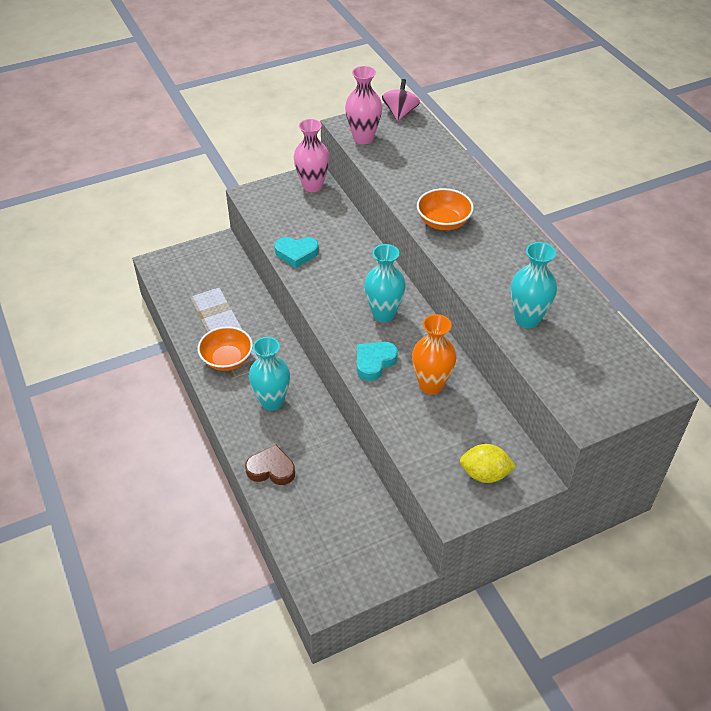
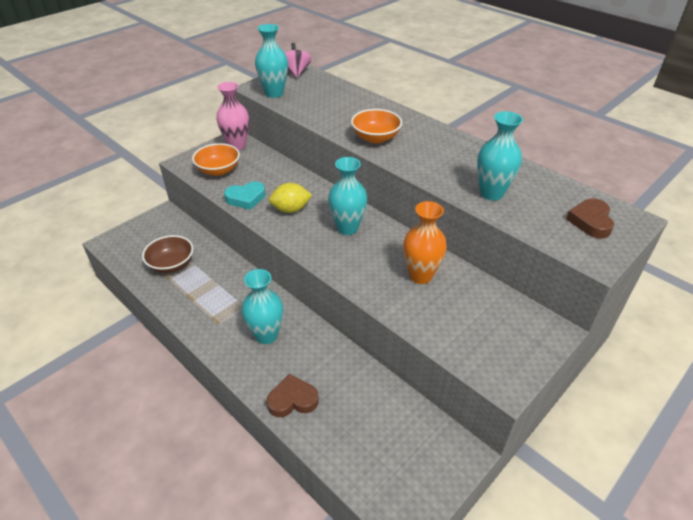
camera: 20 degrees left, 5 degrees down
orange bowl [198,326,253,371] -> orange bowl moved to [192,143,240,176]
pink vase [345,66,382,144] -> turquoise vase [255,24,288,98]
turquoise heart [357,342,398,381] -> none
yellow lemon [460,444,516,483] -> yellow lemon moved to [269,183,312,213]
none -> brown bowl [142,235,193,273]
none -> brown heart [566,198,614,239]

